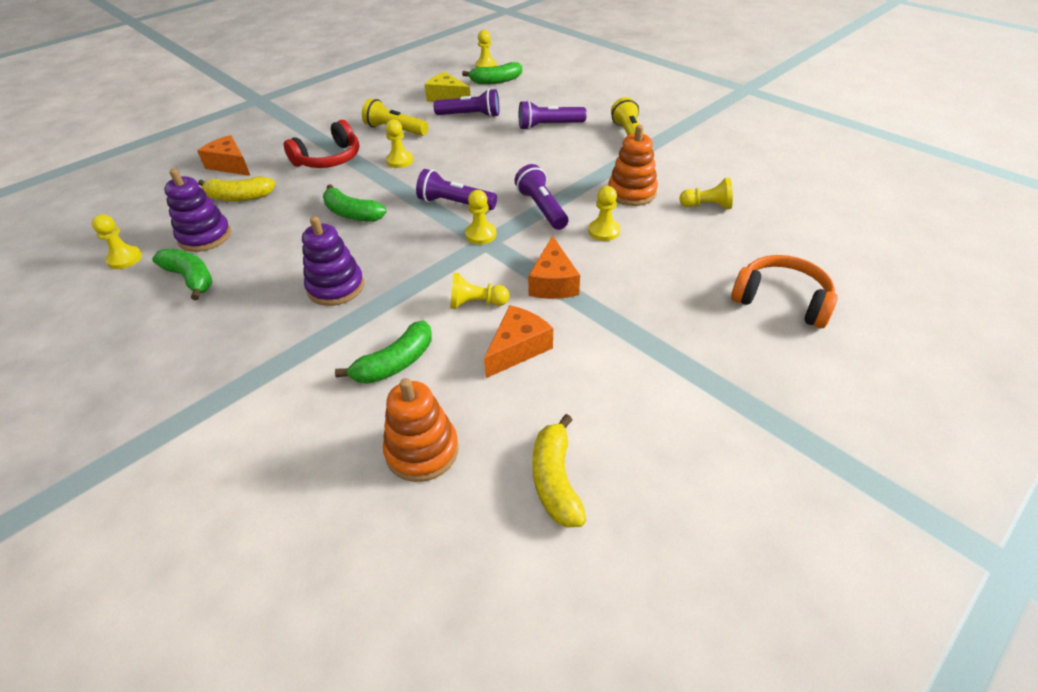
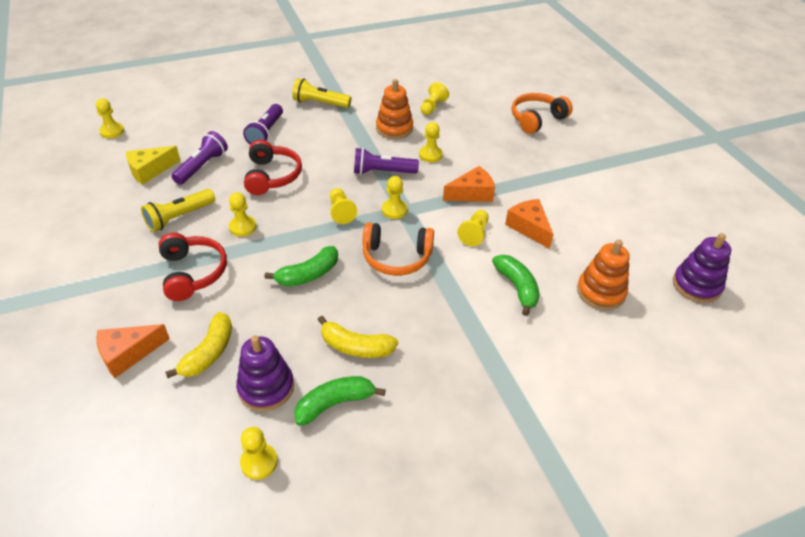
camera: 70 degrees left, 0 degrees up
purple stacking toy [302,216,364,306] -> purple stacking toy moved to [673,233,731,303]
purple flashlight [416,169,497,210] -> yellow pawn [330,188,357,224]
green banana [462,62,522,84] -> none
orange cheese [528,236,580,299] -> orange cheese turned 45 degrees counterclockwise [443,166,495,202]
yellow banana [533,414,586,528] -> yellow banana moved to [318,316,398,358]
none -> red headphones [244,140,302,195]
none -> orange headphones [363,222,434,276]

